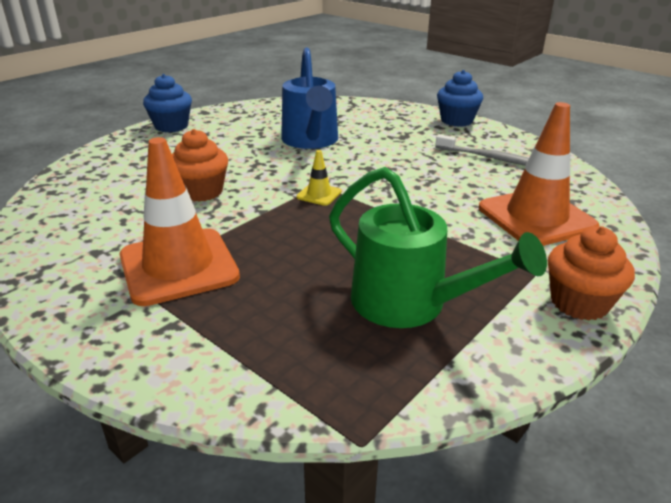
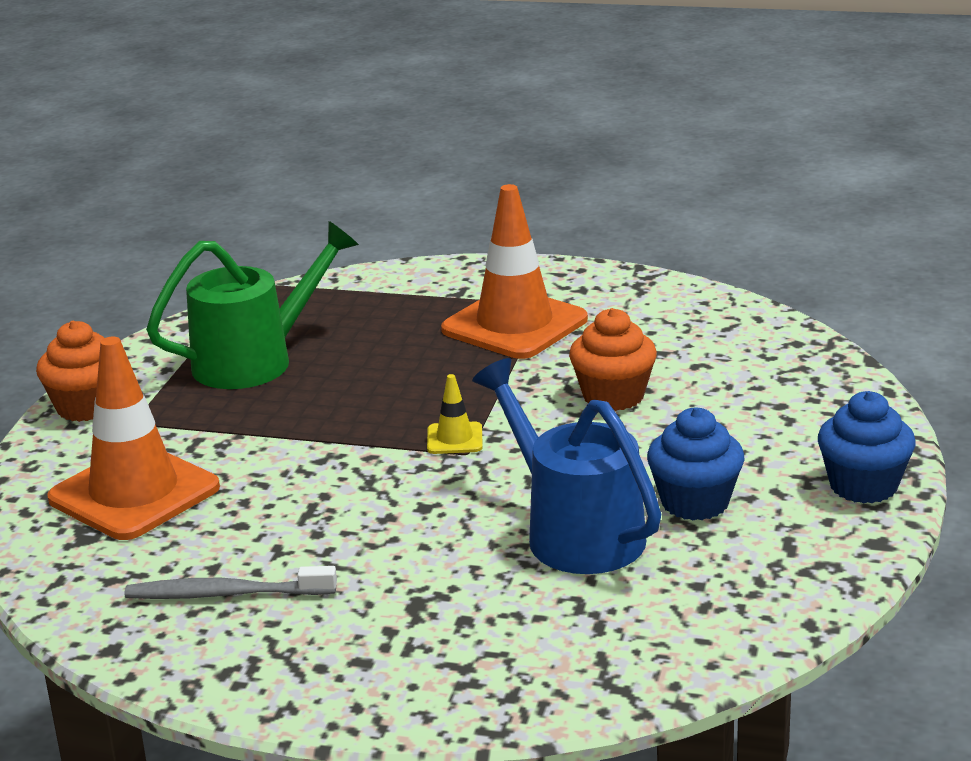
camera: 155 degrees right, 5 degrees down
green watering can [329,167,547,328] -> green watering can turned 135 degrees clockwise [146,221,359,389]
blue cupcake [437,70,483,127] -> blue cupcake moved to [647,407,745,520]

